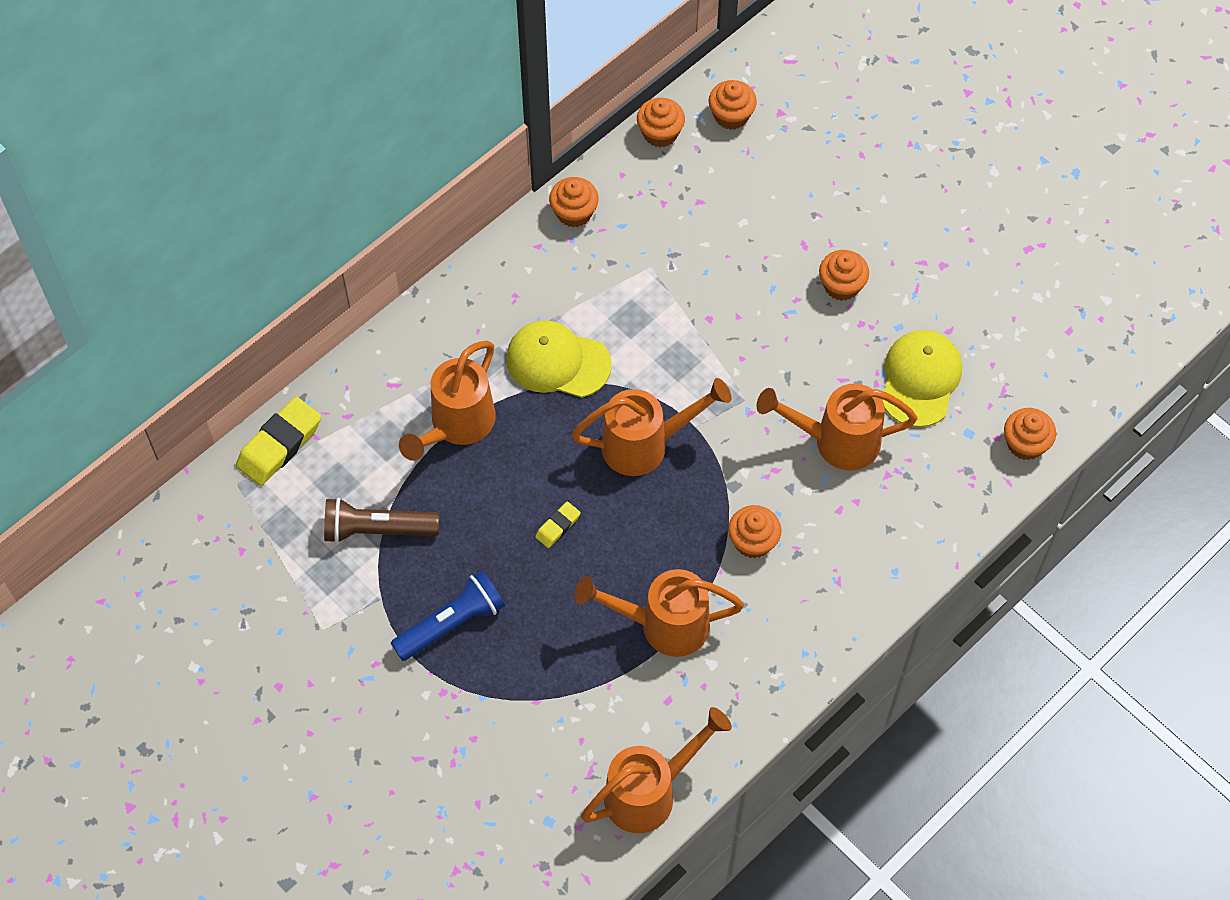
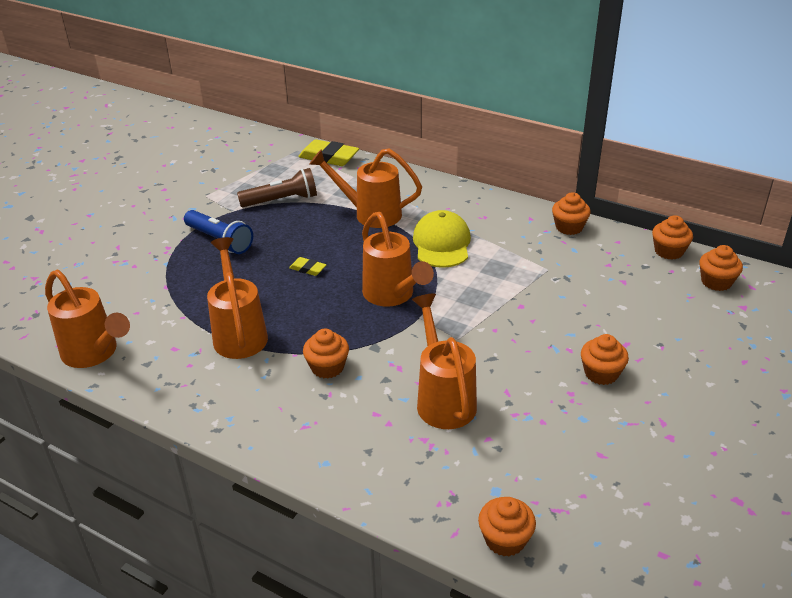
camera: 75 degrees right, 25 degrees down
brown flashlight [324,498,439,543] -> brown flashlight turned 90 degrees clockwise [237,168,317,207]
yellow cap [882,330,962,427] -> none

